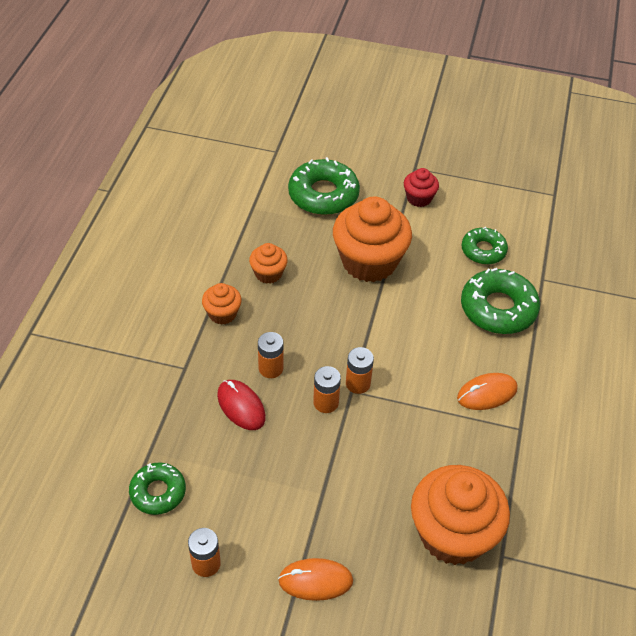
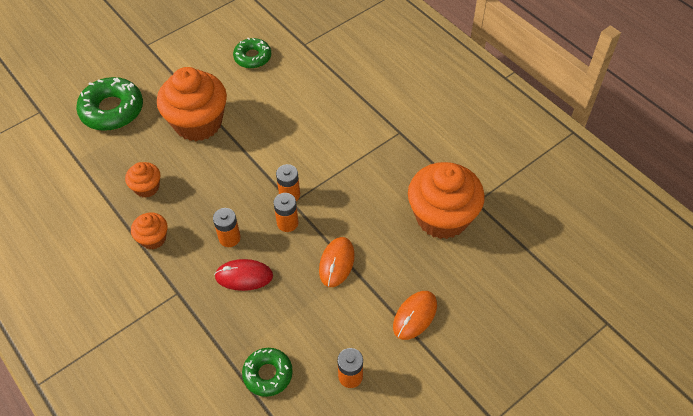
camera: 50 degrees left, 5 degrees up
red cupcake [404,168,439,207] -> none
orange mouse [457,373,518,410] -> orange mouse moved to [319,237,355,287]
green donut [461,268,540,334] -> none

